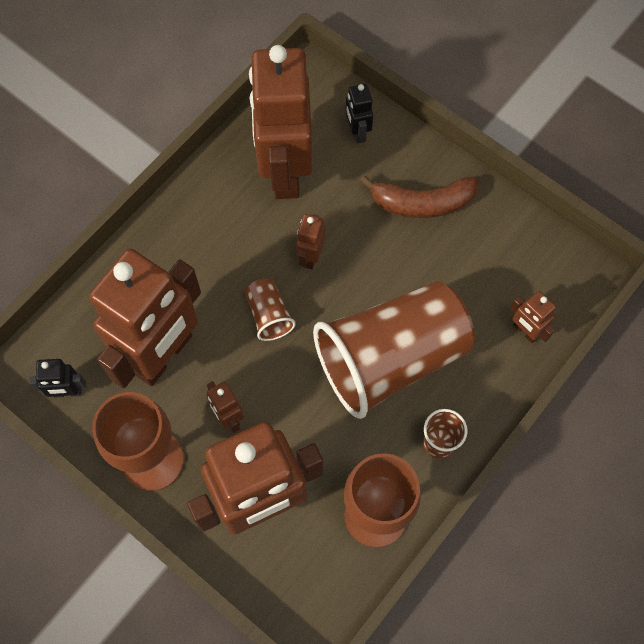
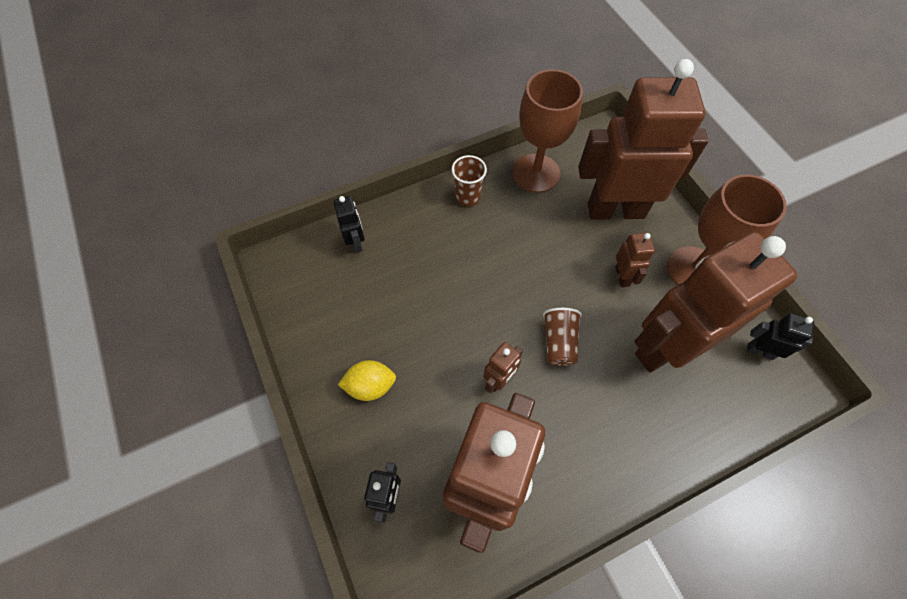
camera: 155 degrees left, 5 degrees down
brown cup [313,281,475,419] -> none
brown banana [360,175,478,218] -> yellow lemon [338,360,396,401]
brown robot [510,291,556,343] -> black robot [333,196,365,253]

